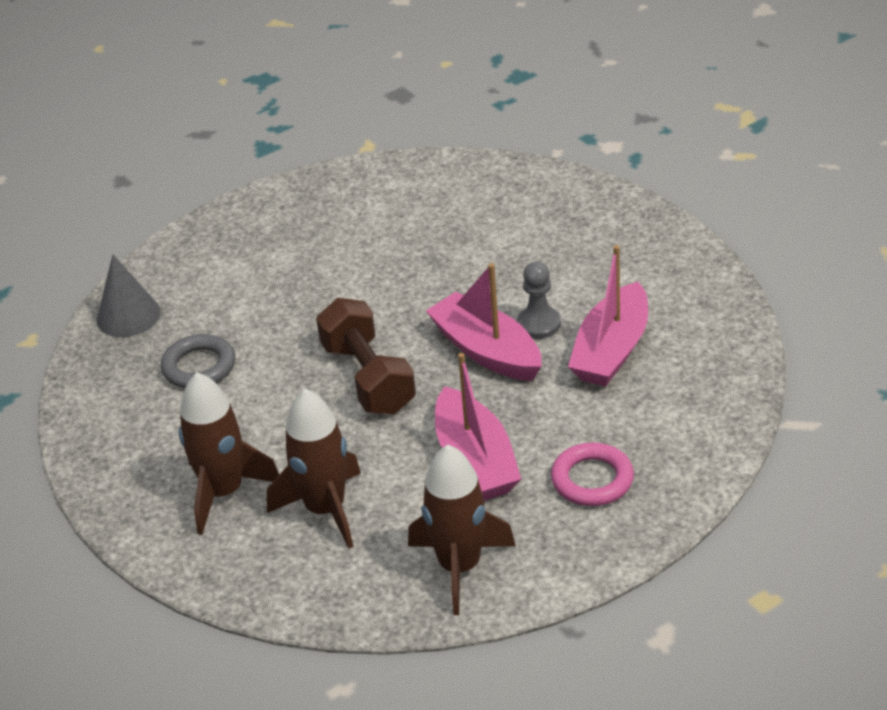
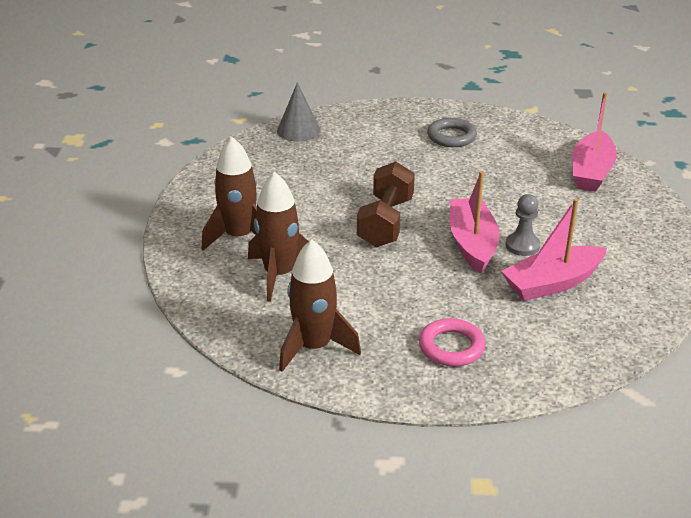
camera: 35 degrees right, 5 degrees down
grey ring [161,334,235,388] -> grey ring moved to [427,118,477,147]
pink boat [435,353,521,501] -> pink boat moved to [572,93,617,192]

